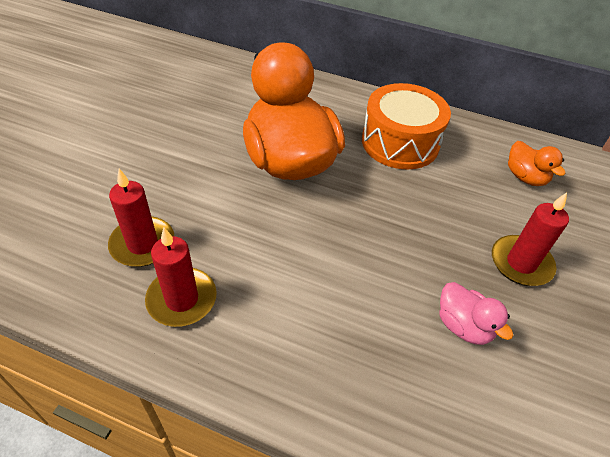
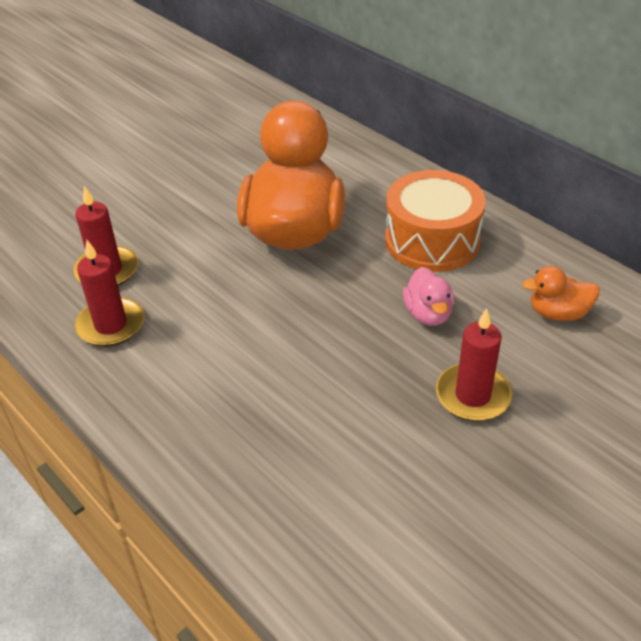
camera: 30 degrees right, 5 degrees down
pink duck [439,282,514,345] -> pink duck moved to [403,267,454,326]
orange duck [508,141,566,186] -> orange duck turned 90 degrees clockwise [522,266,600,321]

